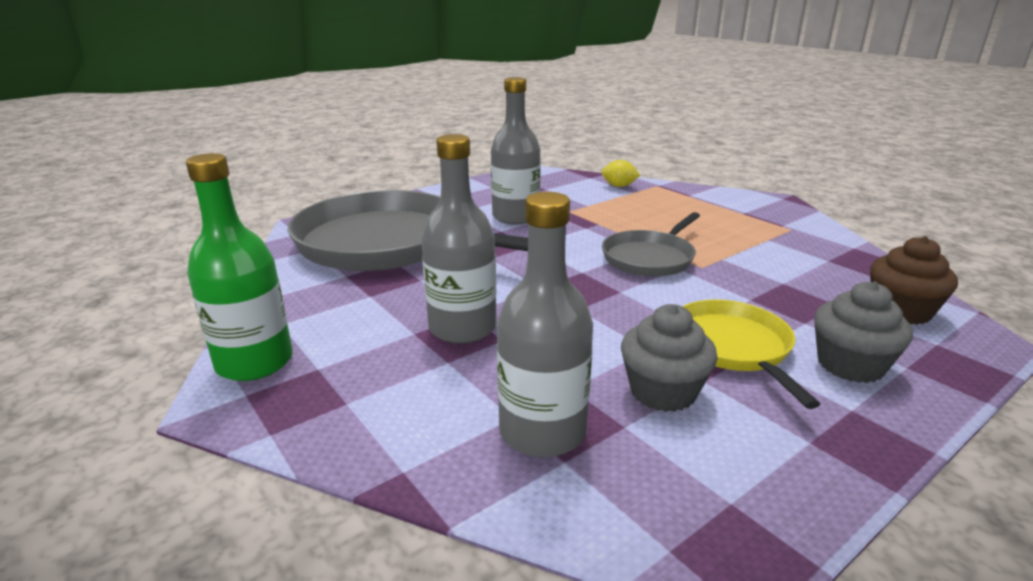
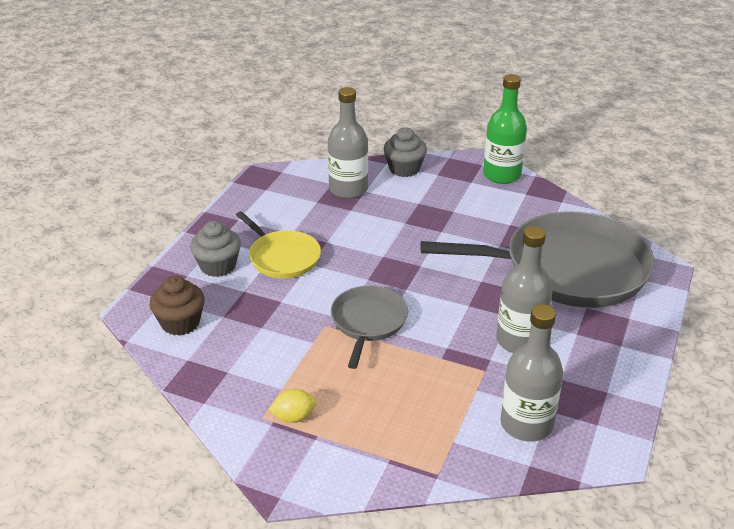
camera: 150 degrees right, 10 degrees up
grey bottle [421,134,497,344] -> grey bottle moved to [501,304,563,442]
yellow lemon [602,160,640,187] -> yellow lemon moved to [269,389,317,423]
grey cupcake [621,304,718,412] -> grey cupcake moved to [383,127,427,177]

